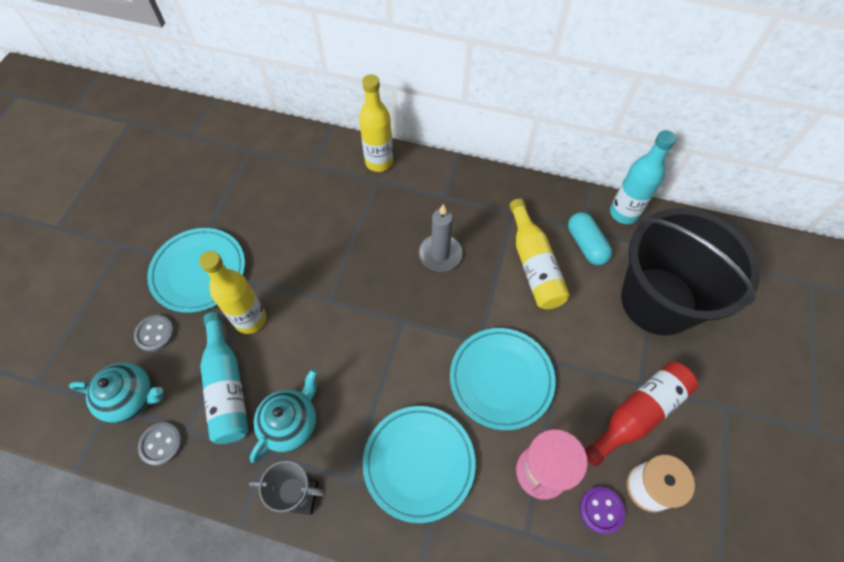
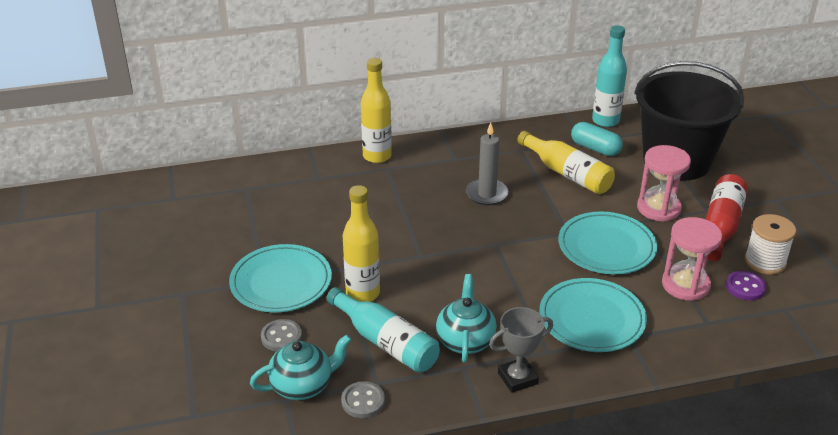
camera: 30 degrees left, 25 degrees down
none -> pink hourglass [637,145,691,222]

